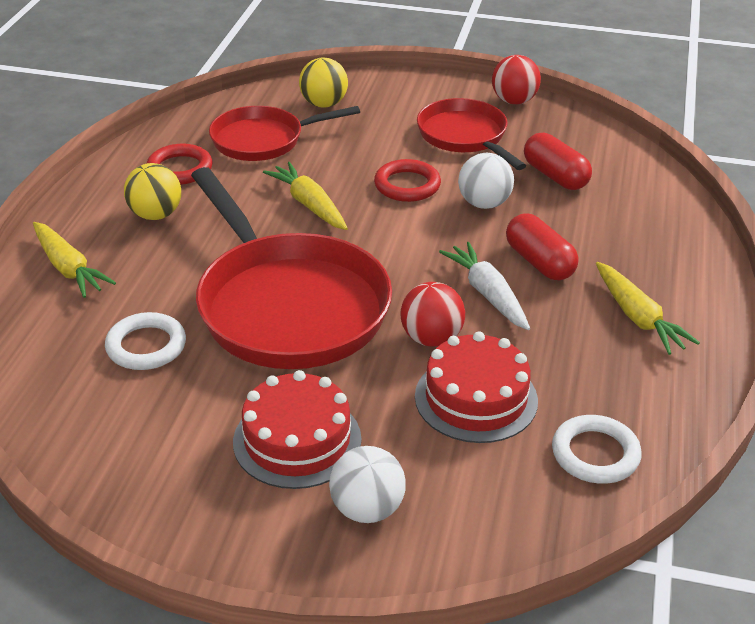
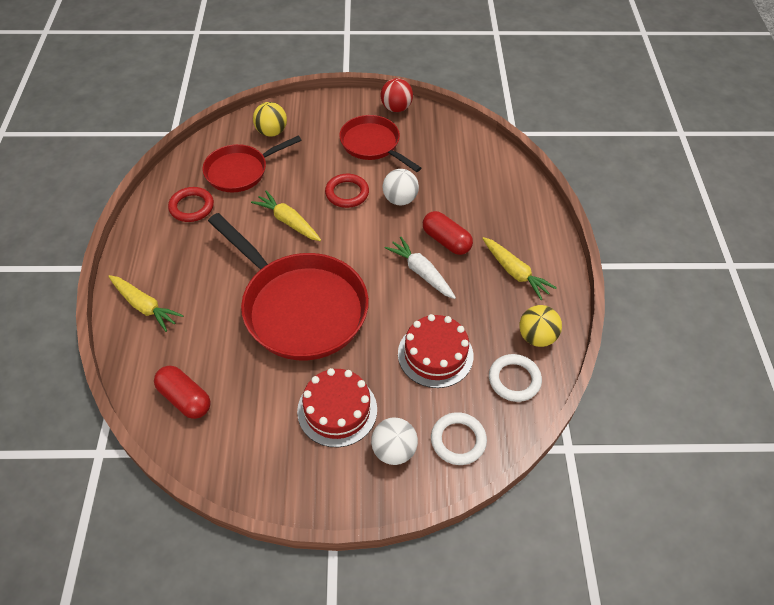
camera: 15 degrees left, 15 degrees up
white ring [105,312,186,370] -> white ring moved to [431,412,487,465]
yellow ball [124,163,181,220] -> yellow ball moved to [519,305,562,347]
red ball [401,282,465,347] -> none
red capsule [524,133,592,190] -> red capsule moved to [154,366,211,419]

